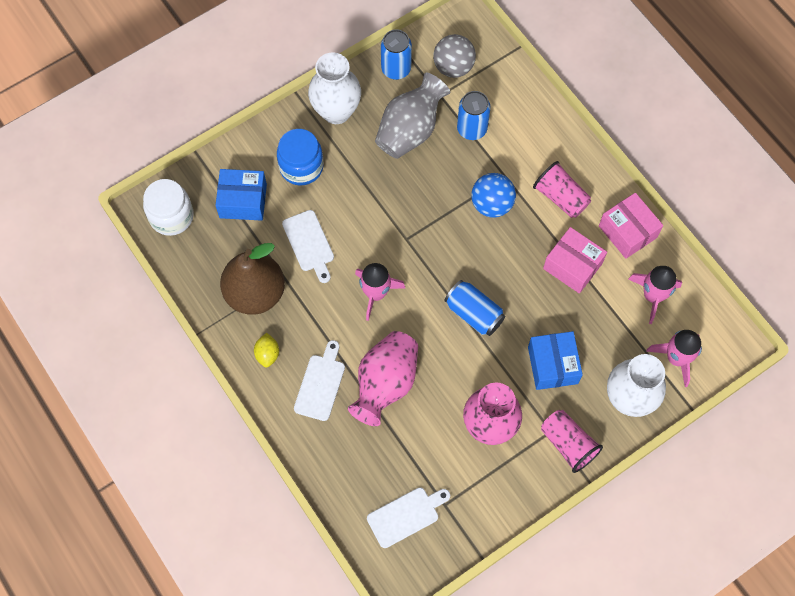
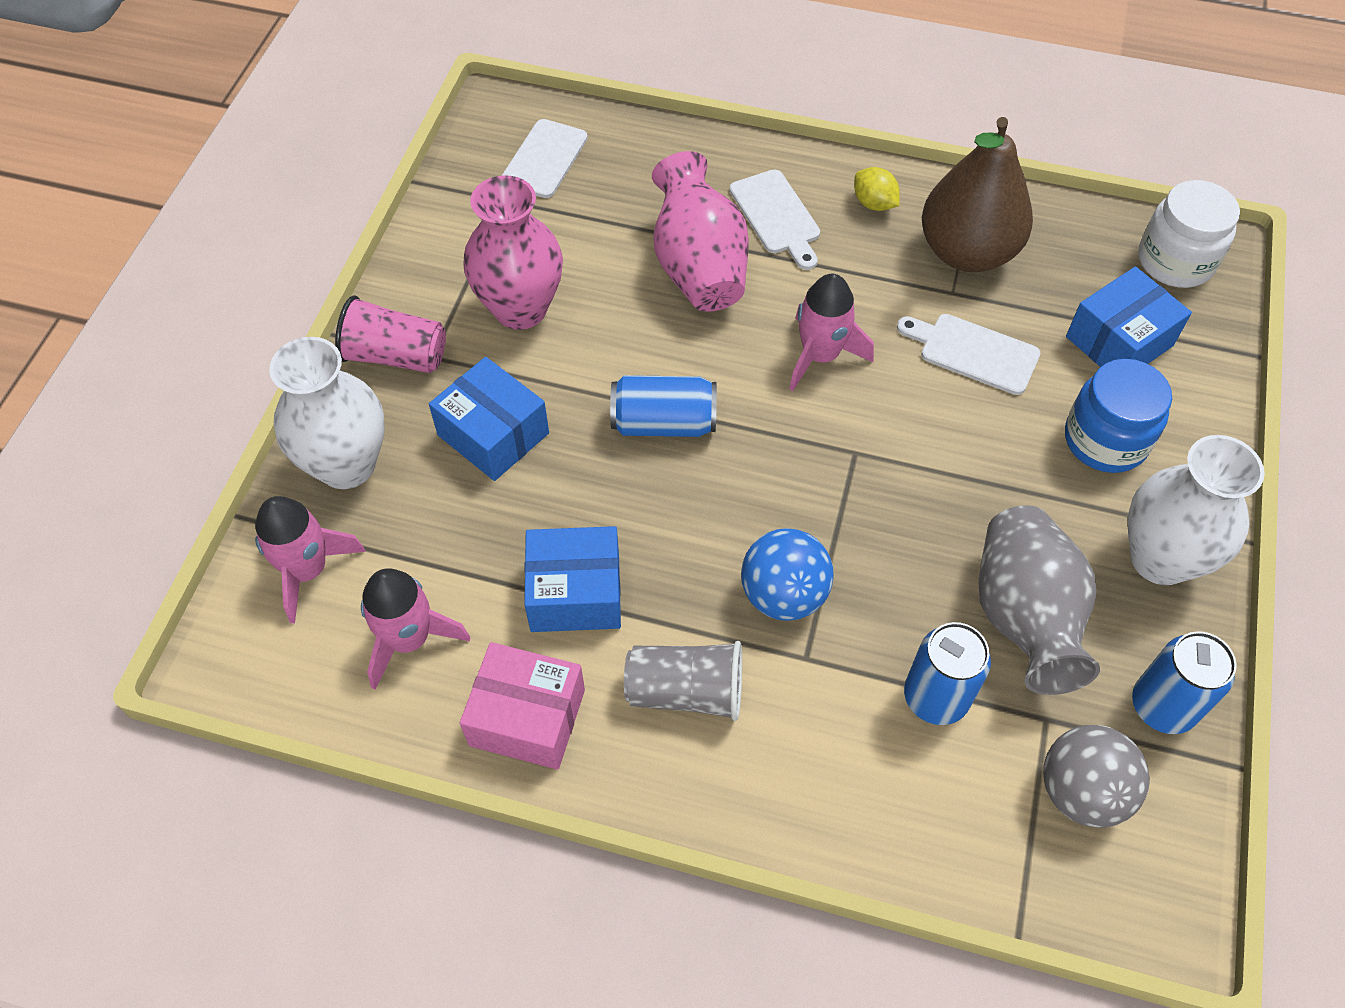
camera: 140 degrees right, 10 degrees down
pink cup [533,161,591,218] -> grey cup [624,641,742,721]
pink box [543,227,607,294] -> blue box [524,526,621,632]

